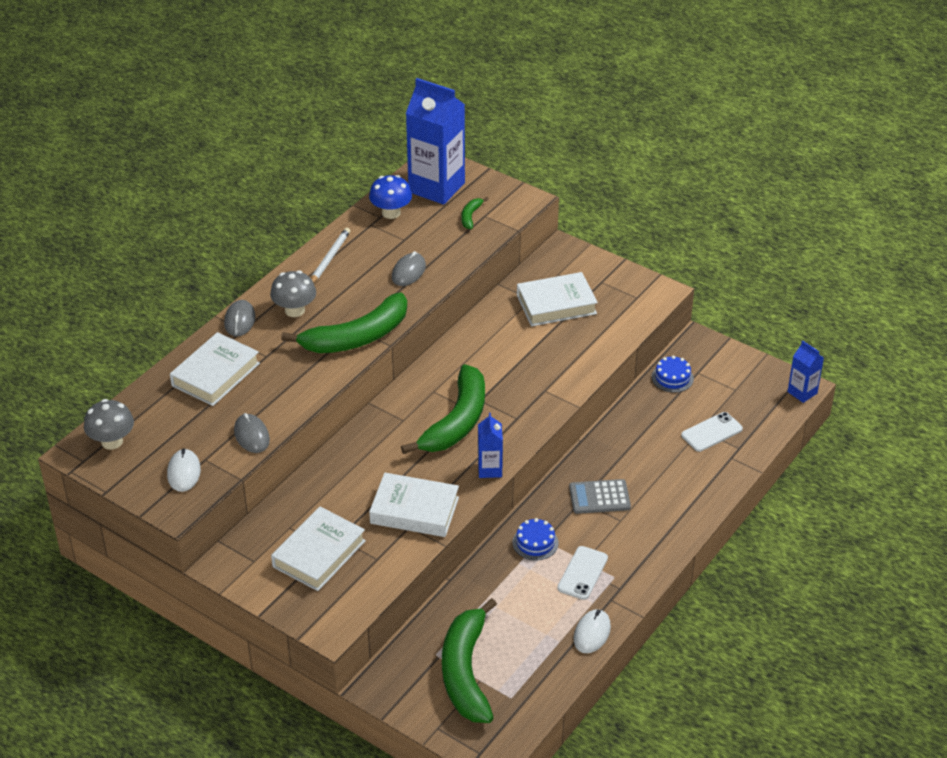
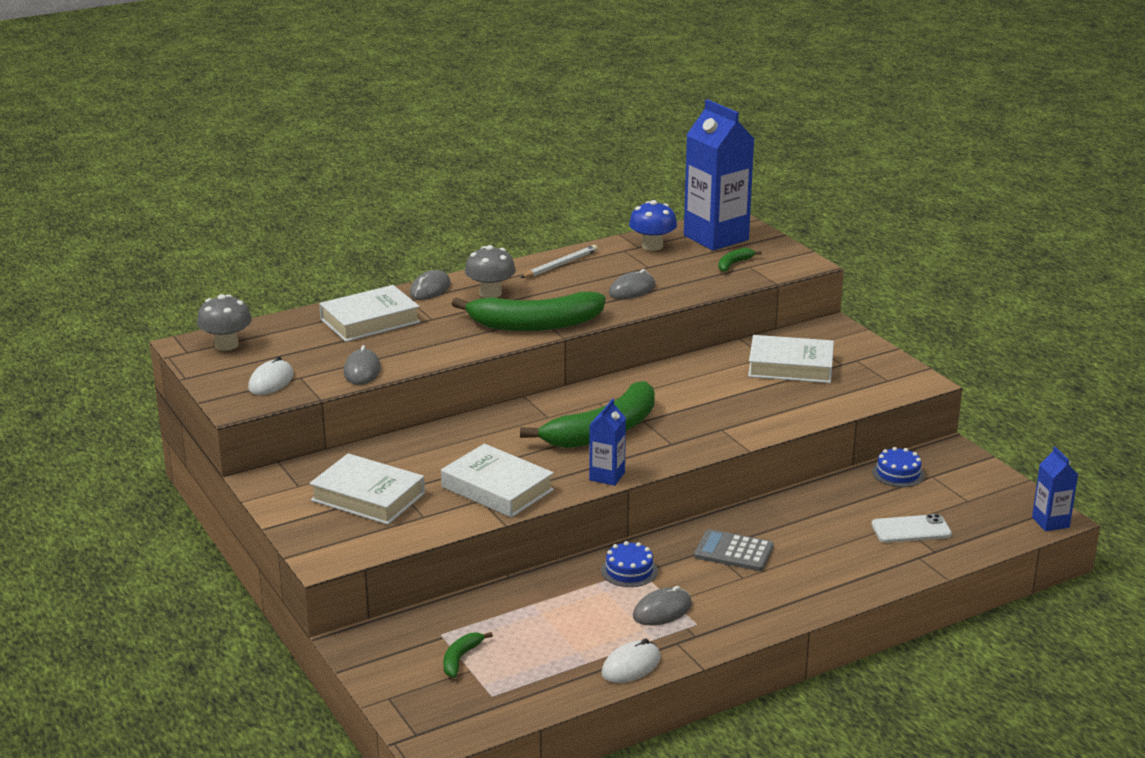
camera: 25 degrees right, 15 degrees down
white book [271,507,366,591] -> white book turned 60 degrees clockwise [309,453,425,525]
green banana [442,598,497,723] -> green banana [443,632,493,678], size x0.42
white phone [557,546,608,600] -> grey mouse [633,586,692,626]

